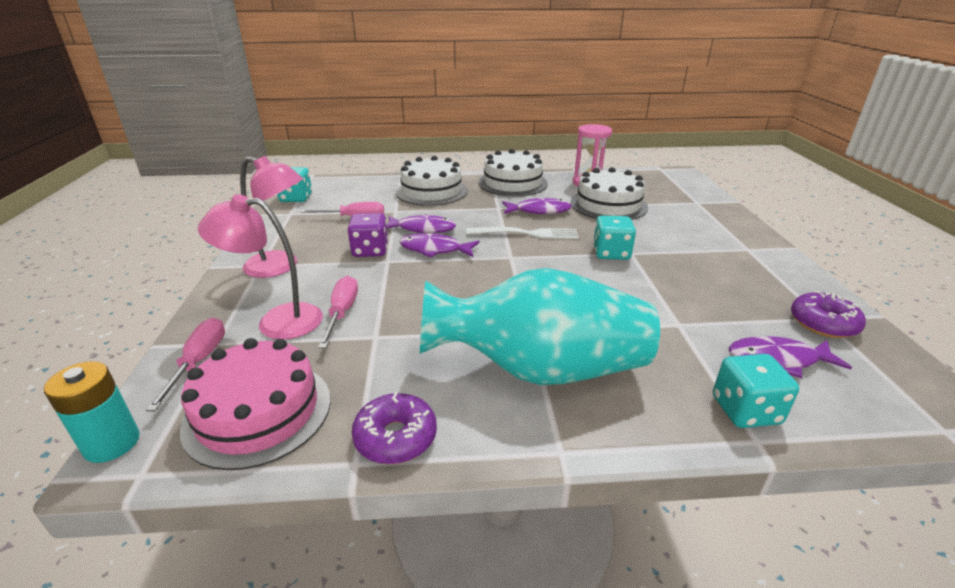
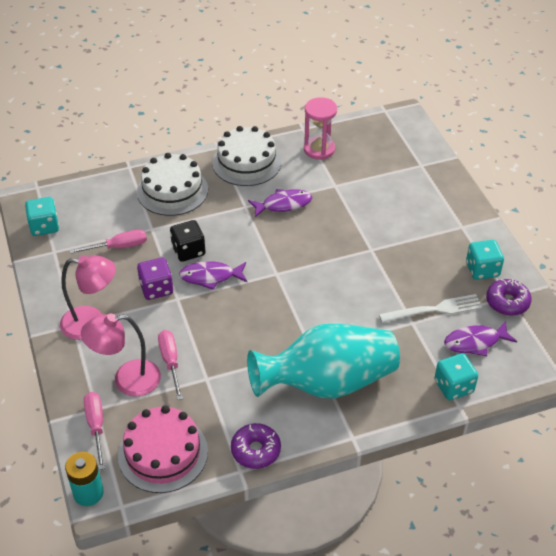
camera: 15 degrees left, 15 degrees up
purple fish [387,214,456,233] -> black dice [170,220,205,262]
white fork [466,227,579,239] -> white fork moved to [379,294,482,323]
white cake [570,167,648,220] -> none
turquoise dice [593,216,636,260] -> turquoise dice moved to [466,240,504,280]

